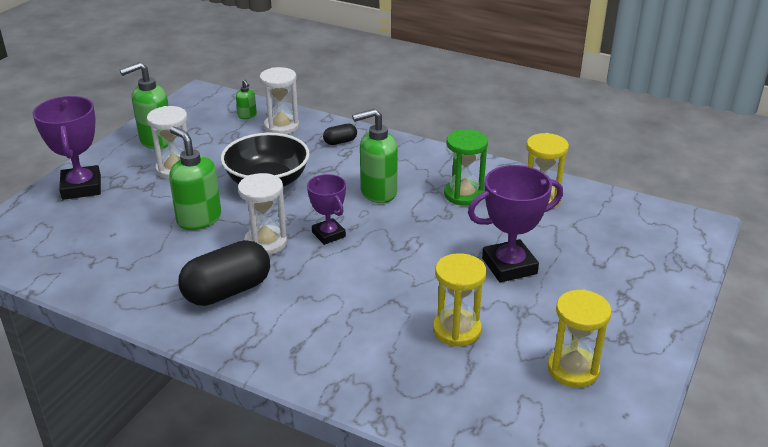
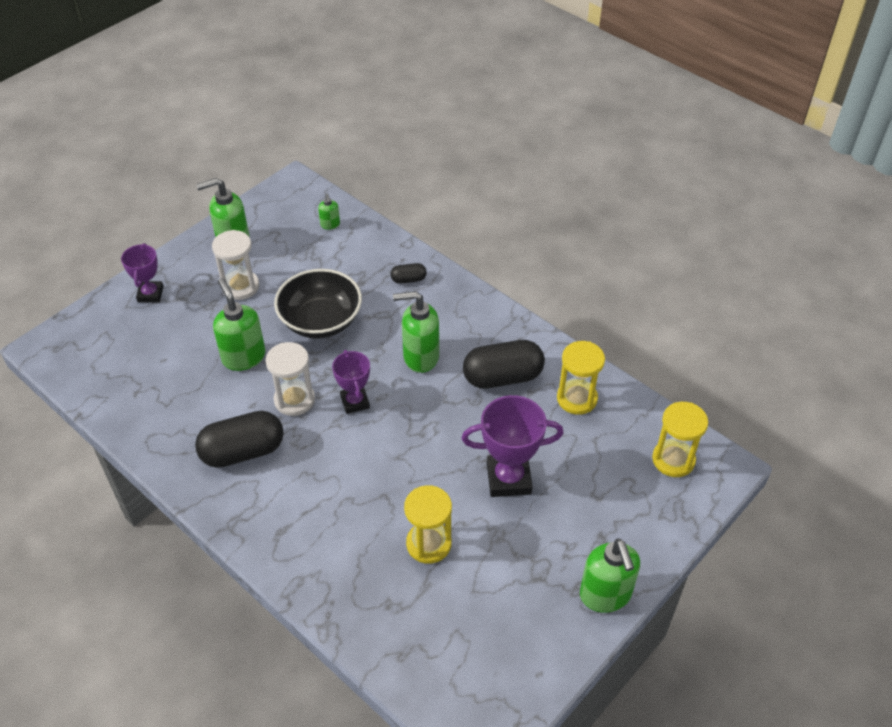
camera: 15 degrees right, 15 degrees up
purple trophy [33,96,101,200] -> purple trophy [121,243,164,302], size x0.63
white hourglass [260,67,299,134] -> none
green hourglass [444,129,488,206] -> black capsule [463,340,545,389]
yellow hourglass [547,289,612,388] -> yellow hourglass moved to [652,402,708,477]
none -> green soap dispenser [580,538,640,613]

